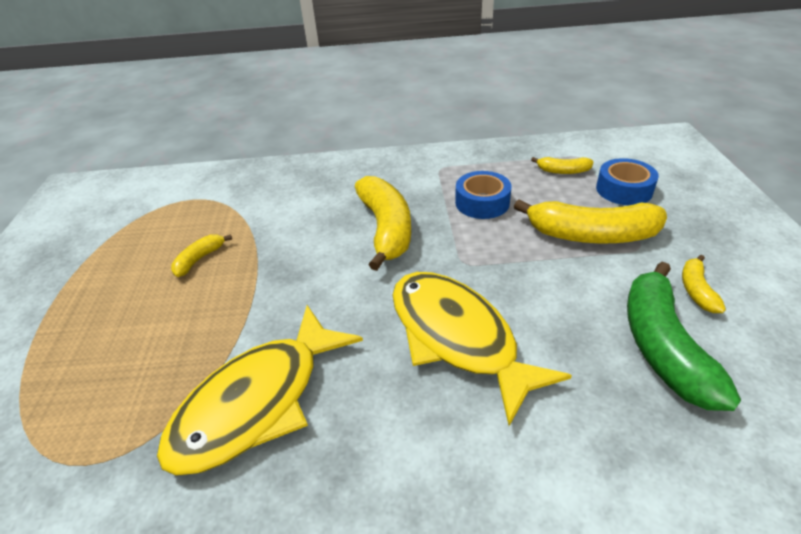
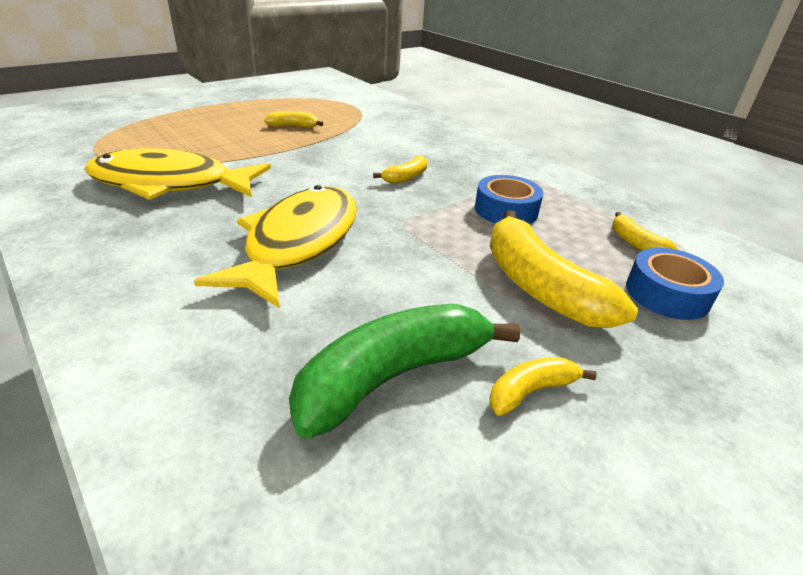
camera: 50 degrees right, 5 degrees down
yellow banana [355,176,411,271] -> yellow banana [373,155,428,184], size x0.48

